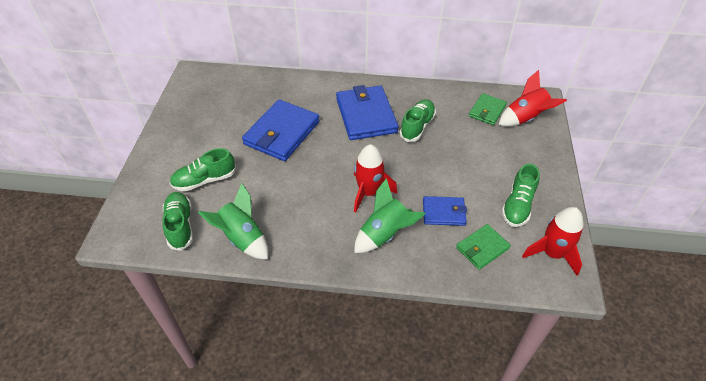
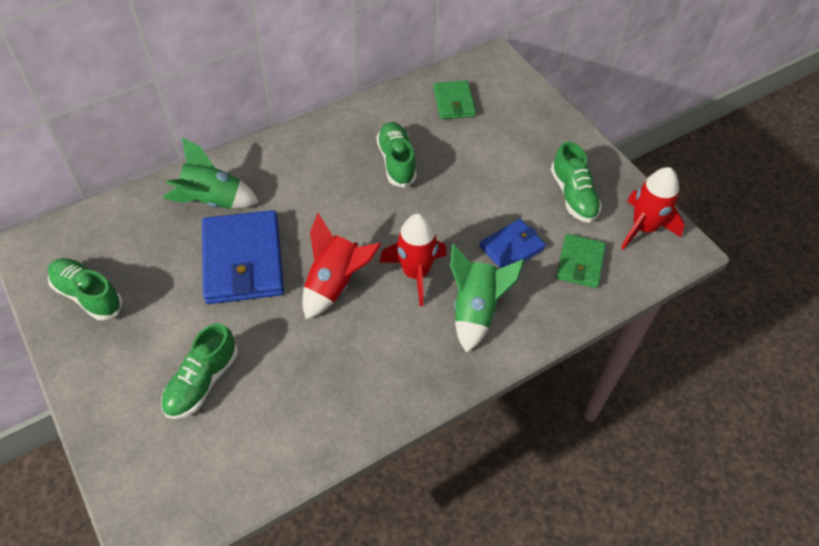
camera: 40 degrees left, 5 degrees up
green shoe [162,192,193,251] -> green shoe moved to [48,258,123,320]
green rocket [198,183,268,260] -> green rocket moved to [163,138,259,209]
blue wallet [336,85,398,140] -> none
red rocket [499,70,567,127] -> red rocket moved to [302,213,381,319]

